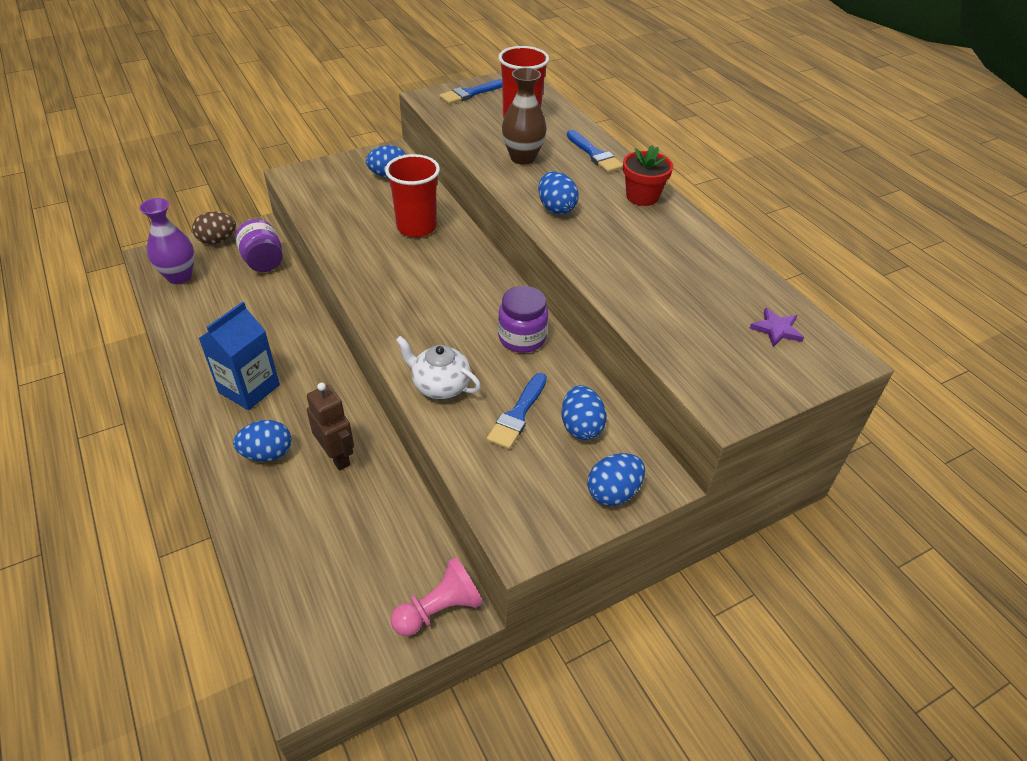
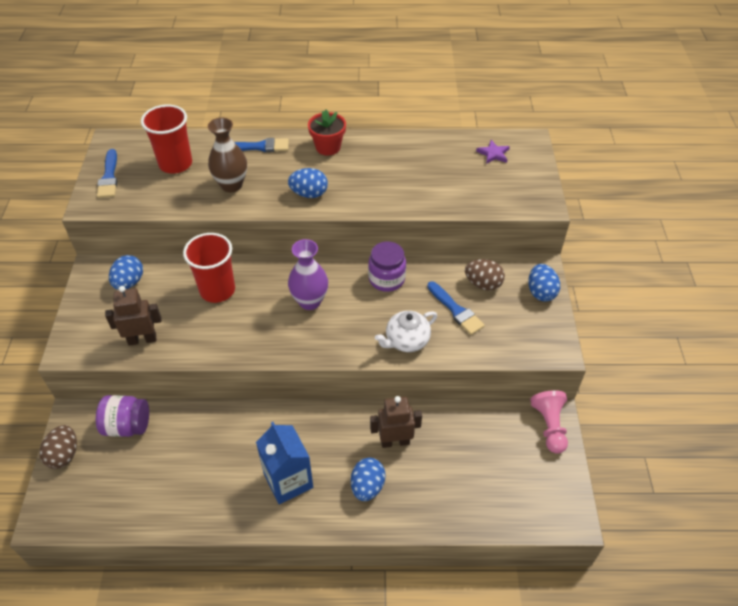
camera: 60 degrees left, 5 degrees up
purple vase [139,198,195,284] -> purple vase moved to [288,239,328,310]
blue egg [562,385,607,440] -> brown egg [465,259,505,291]
none -> brown robot [105,286,162,346]

